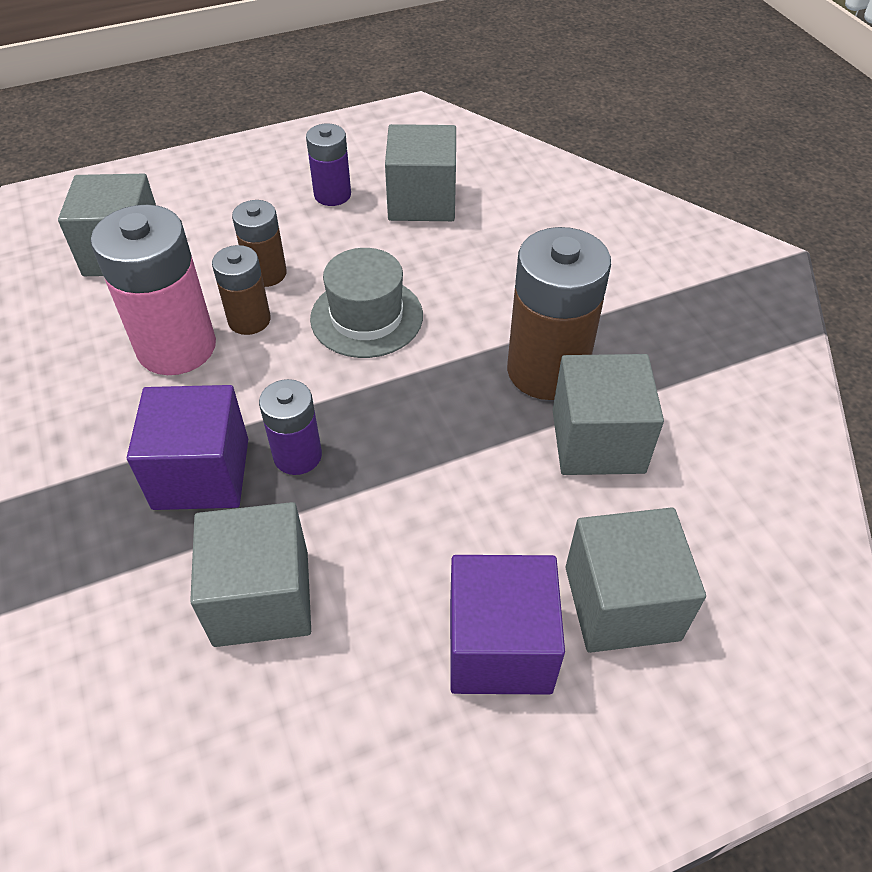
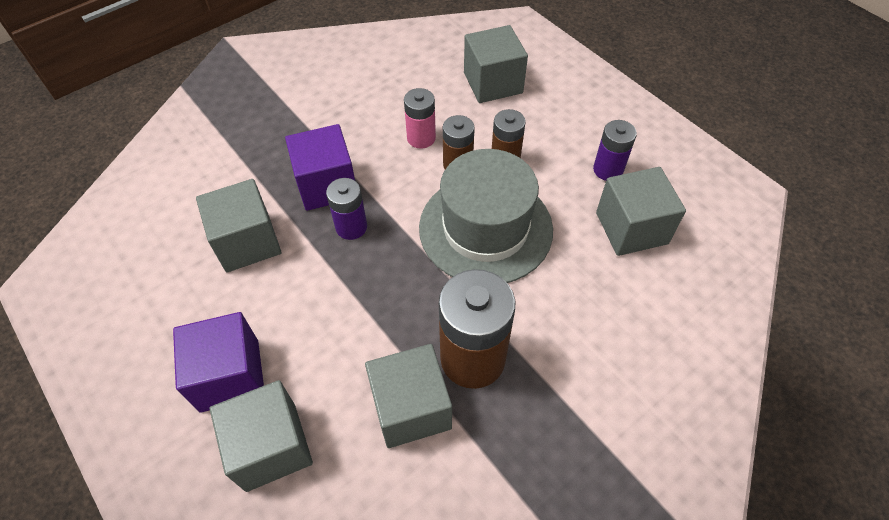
camera: 75 degrees right, 5 degrees up
pink battery [91,205,216,375] -> pink battery [404,88,436,149], size x0.56
grey hat [310,248,423,358] -> grey hat [419,149,553,283], size x1.58

